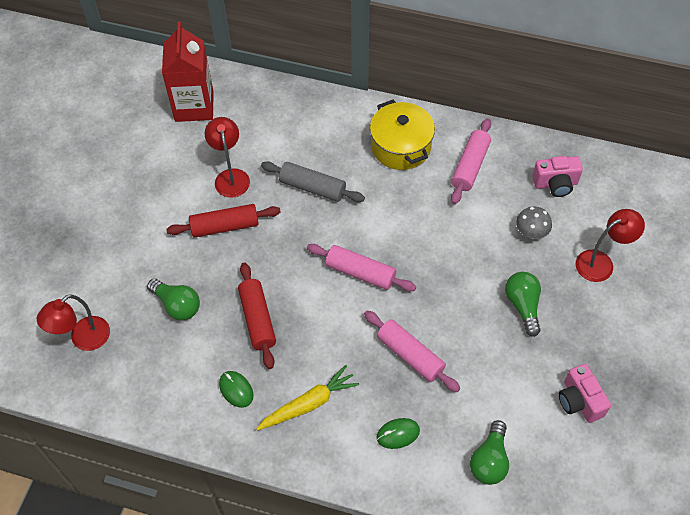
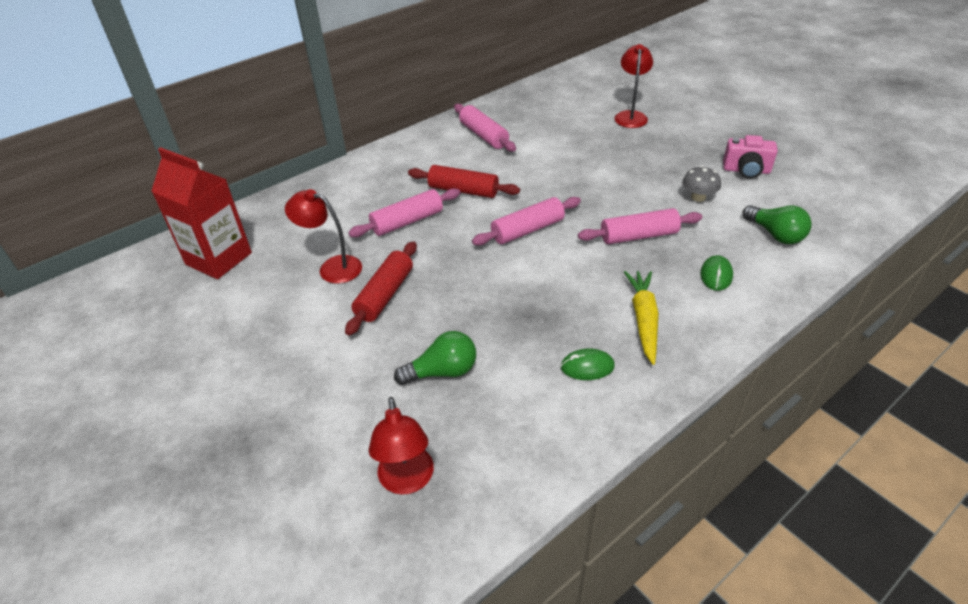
camera: 55 degrees left, 15 degrees down
red rolling pin [238,263,276,369] -> red rolling pin moved to [408,165,520,198]
grey rolling pin [261,161,365,202] -> pink rolling pin [348,188,460,237]
yellow pot [370,100,435,170] -> none
green light bulb [505,272,541,337] -> none
grey mushroom [516,207,552,239] -> grey mushroom moved to [682,166,721,202]
pink camera [532,156,583,197] -> none

